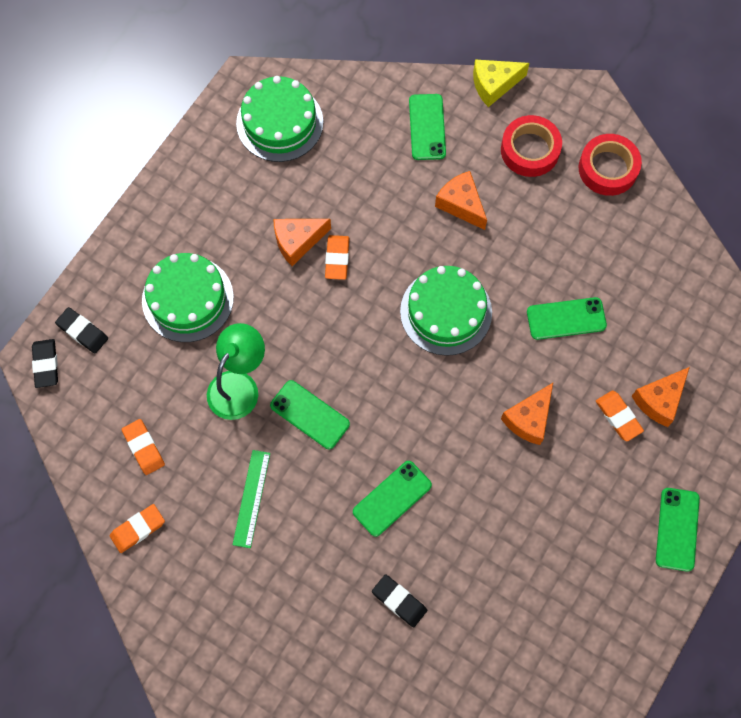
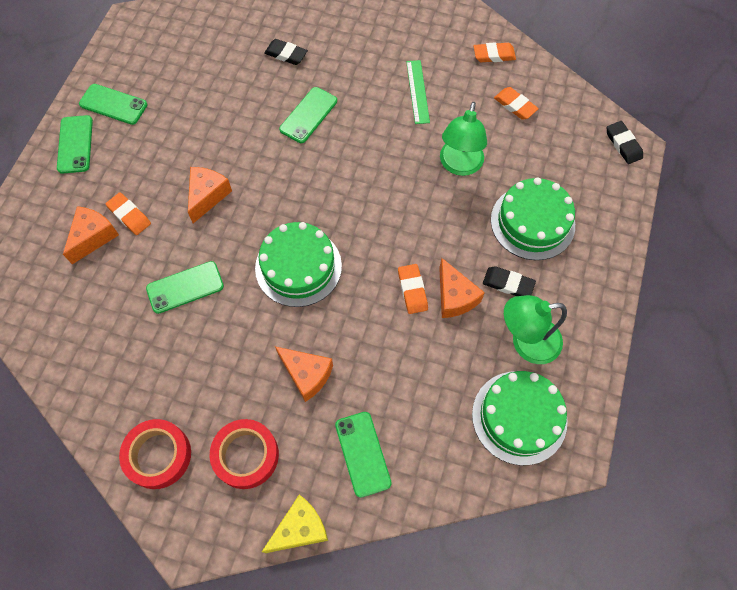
camera: 165 degrees right, 5 degrees down
black eraser [55,307,108,354] -> black eraser moved to [483,266,536,296]
orange eraser [110,504,165,553] -> orange eraser turned 45 degrees clockwise [474,42,516,62]
green phone [270,380,350,449] -> green phone moved to [79,84,147,125]
orange cheese [273,219,331,266] -> orange cheese turned 105 degrees clockwise [439,258,485,318]
none -> green lamp [504,295,567,364]

